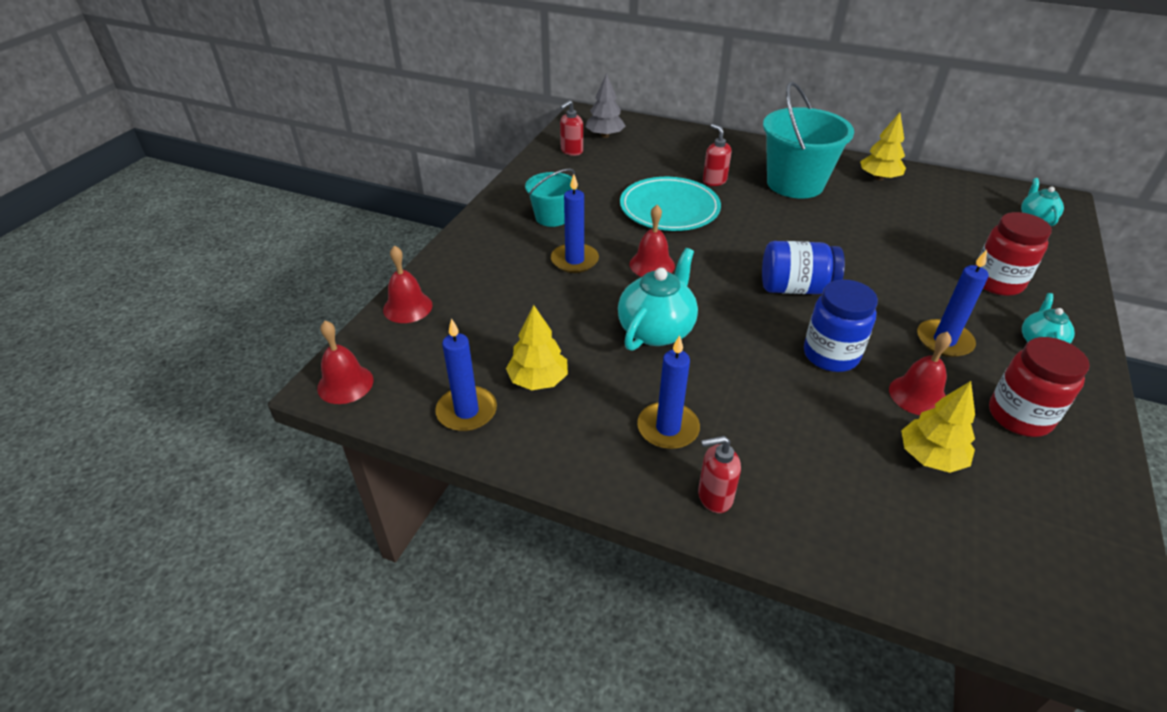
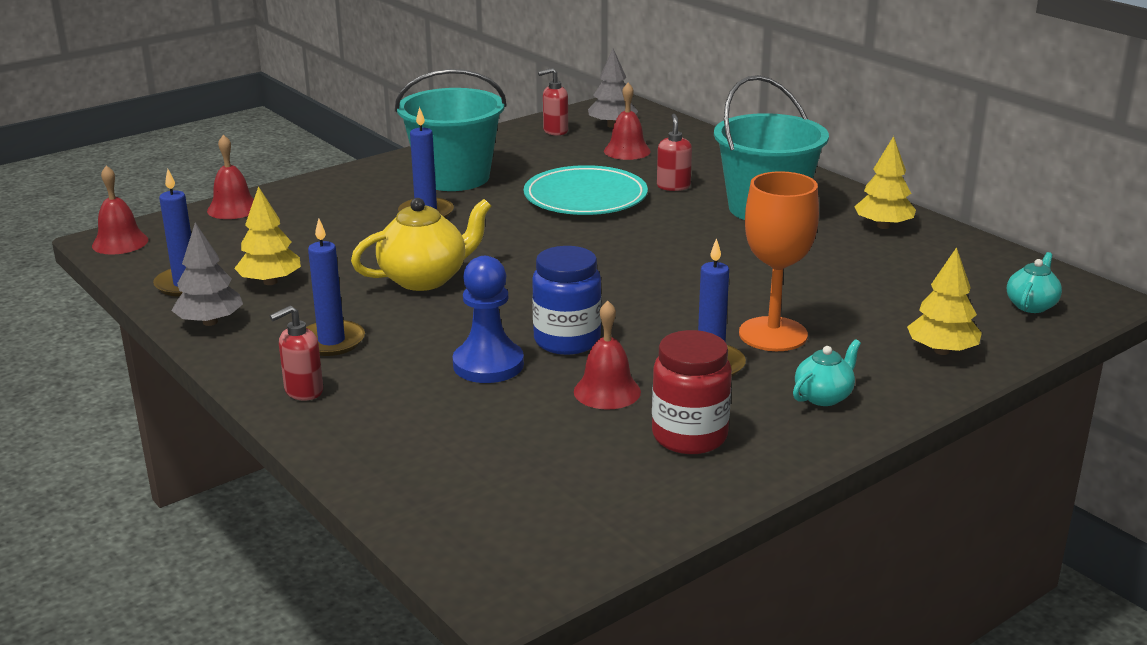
camera: 30 degrees right, 15 degrees down
turquoise bucket [525,169,577,227] -> turquoise bucket [395,69,507,191], size x1.77
turquoise teapot [618,248,698,351] -> yellow teapot [351,198,491,291]
red bell [630,205,675,277] -> red bell moved to [604,83,651,160]
red soap dispenser [698,436,741,513] -> red soap dispenser turned 60 degrees counterclockwise [270,306,323,401]
blue jar [762,241,845,294] -> none
yellow tree [901,381,975,473] -> yellow tree moved to [907,247,982,355]
red jar [975,212,1052,296] -> none
none -> grey tree [172,222,243,326]
none -> blue pawn [453,256,524,383]
none -> orange goblet [739,171,819,351]

